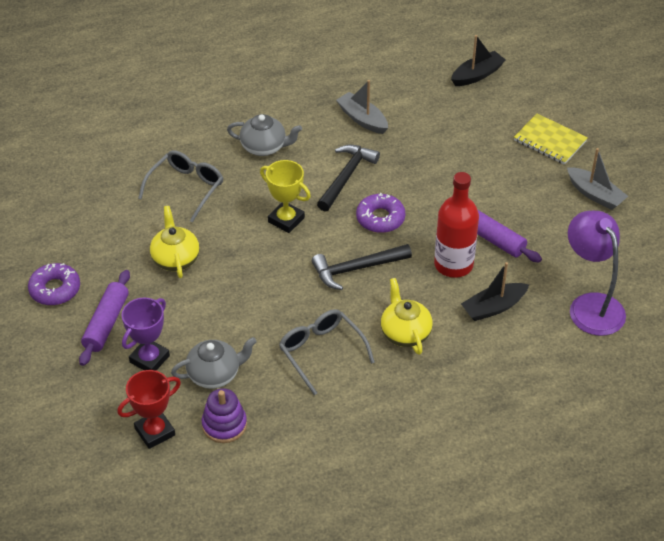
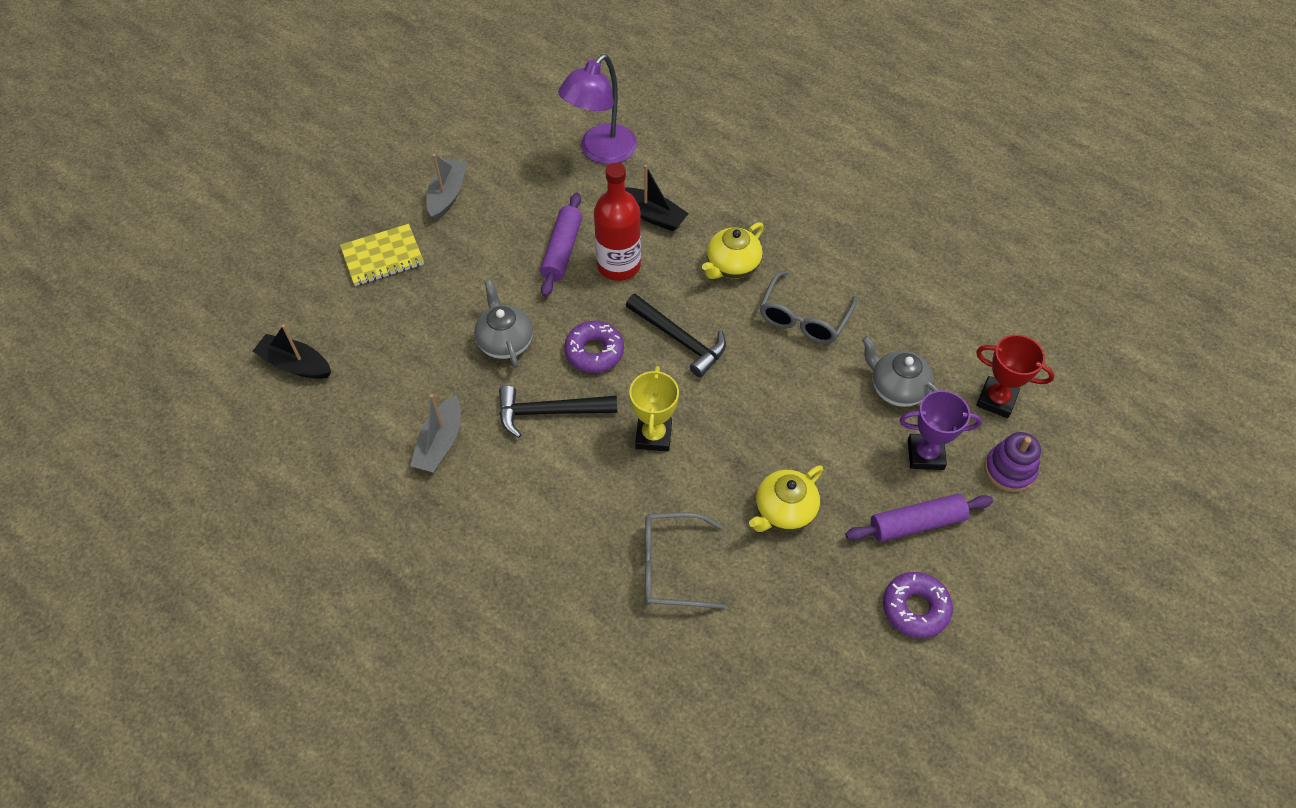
camera: 120 degrees left, 10 degrees up
purple stacking toy [202,388,247,443] -> purple stacking toy moved to [985,432,1041,492]
grey teapot [227,114,302,156] -> grey teapot moved to [474,280,533,368]
yellow notebook [514,114,588,165] -> yellow notebook turned 60 degrees clockwise [340,224,424,286]

